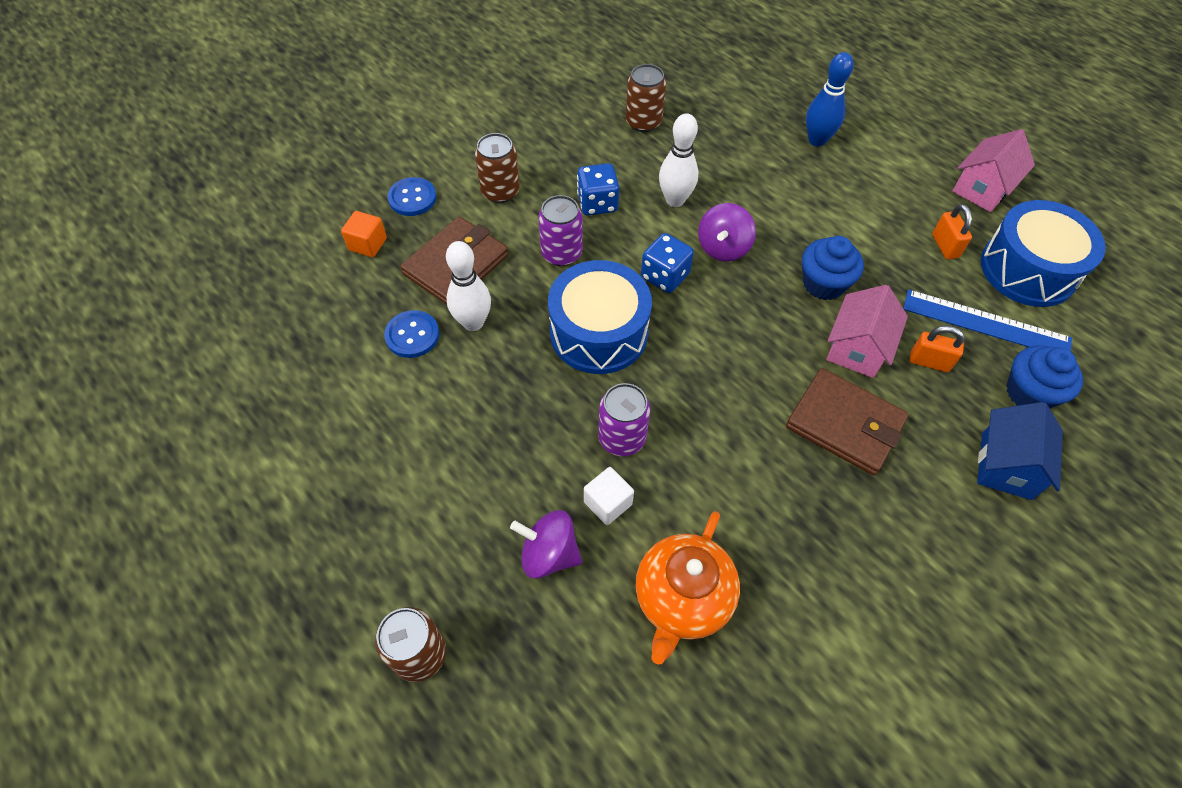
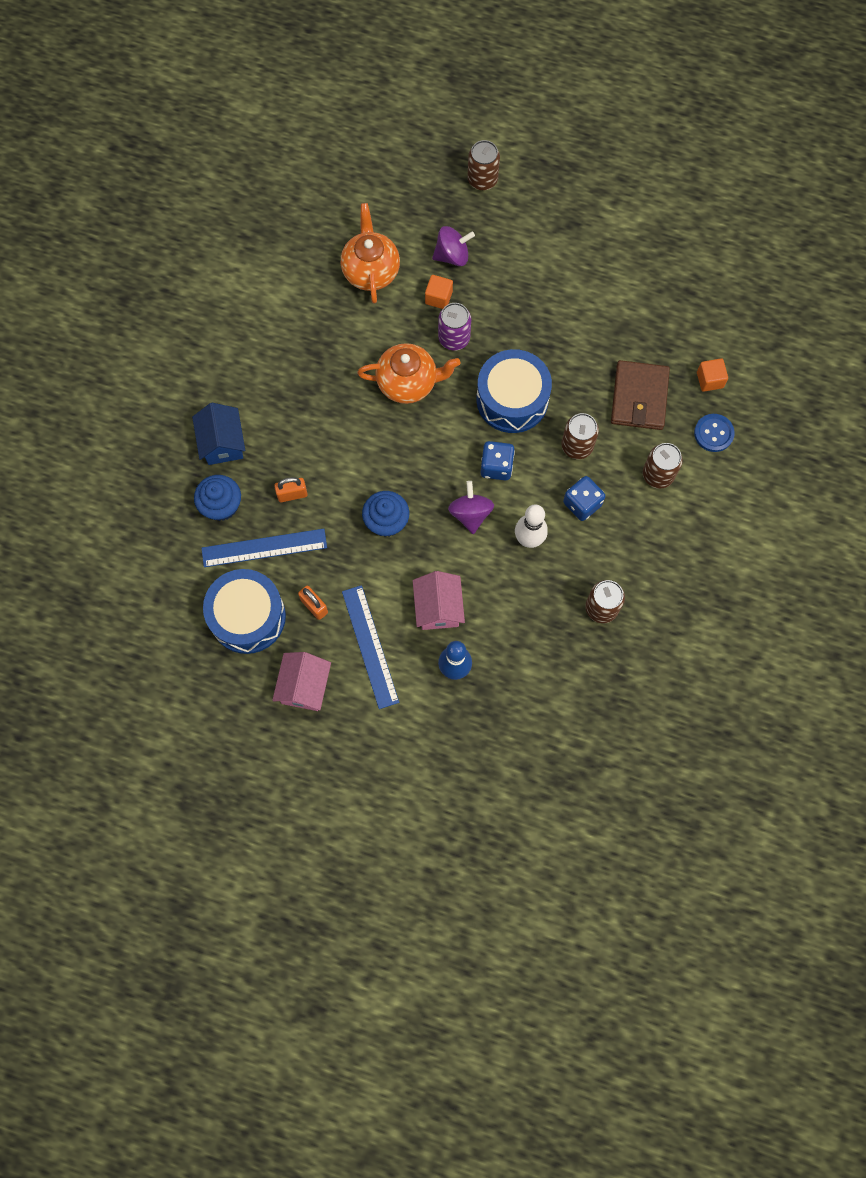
camera: 150 degrees right, 15 degrees up
blue button [384,310,440,358] -> none
white bowling pin [446,241,491,331] -> none
purple can [538,195,582,266] -> brown can [561,413,599,459]
white cube [584,467,634,525] -> orange cube [425,275,453,309]
brown wallet [786,368,909,475] -> none
pink house [827,285,908,378] -> pink house moved to [413,571,465,630]
none -> blue ruler [342,585,399,709]
none -> orange teapot [357,343,460,404]

